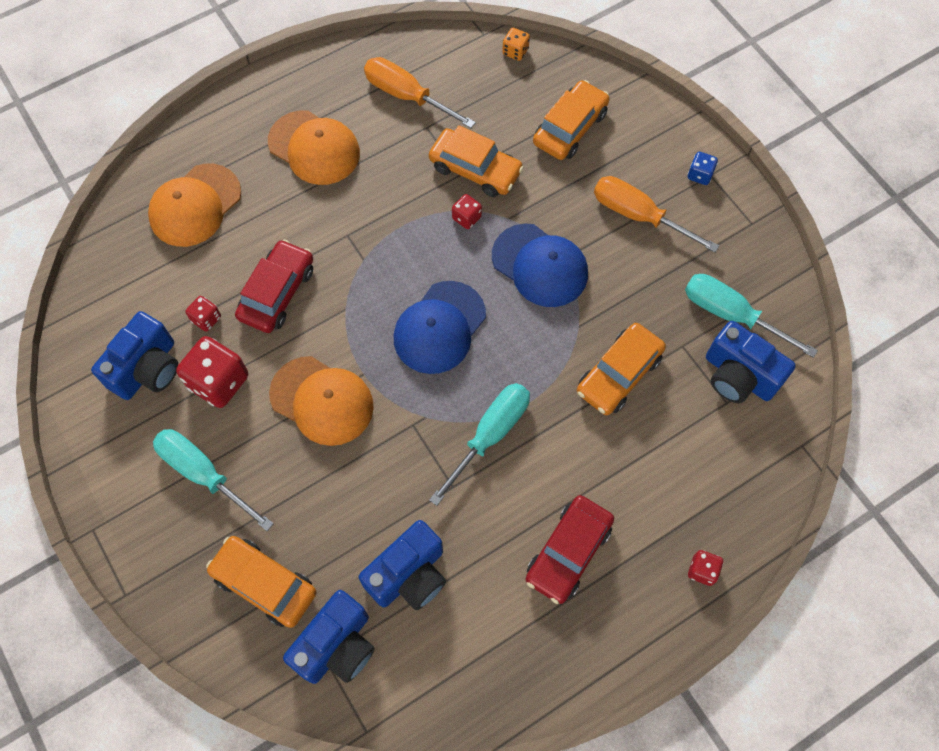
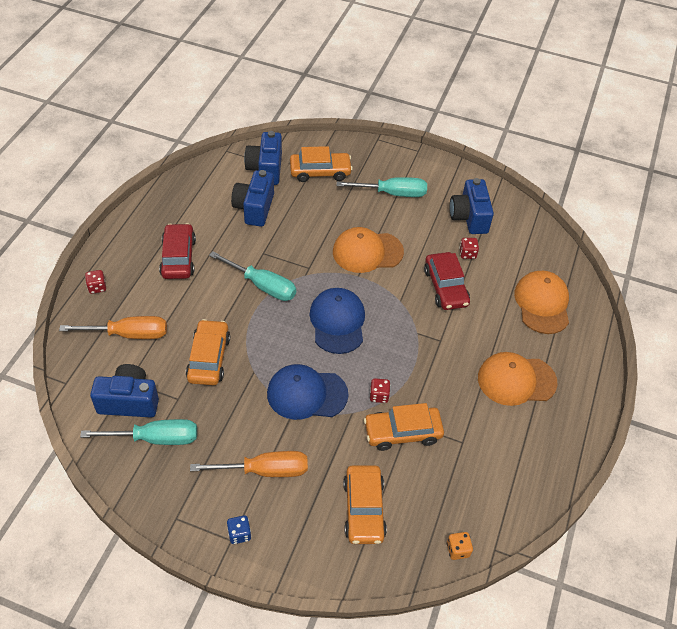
camera: 140 degrees right, 15 degrees down
red dice [176,336,248,408] -> none
orange screwdriver [364,57,476,128] -> orange screwdriver moved to [59,316,167,339]
turquoise screwdriver [429,383,530,506] -> turquoise screwdriver turned 60 degrees counterclockwise [209,251,296,301]

